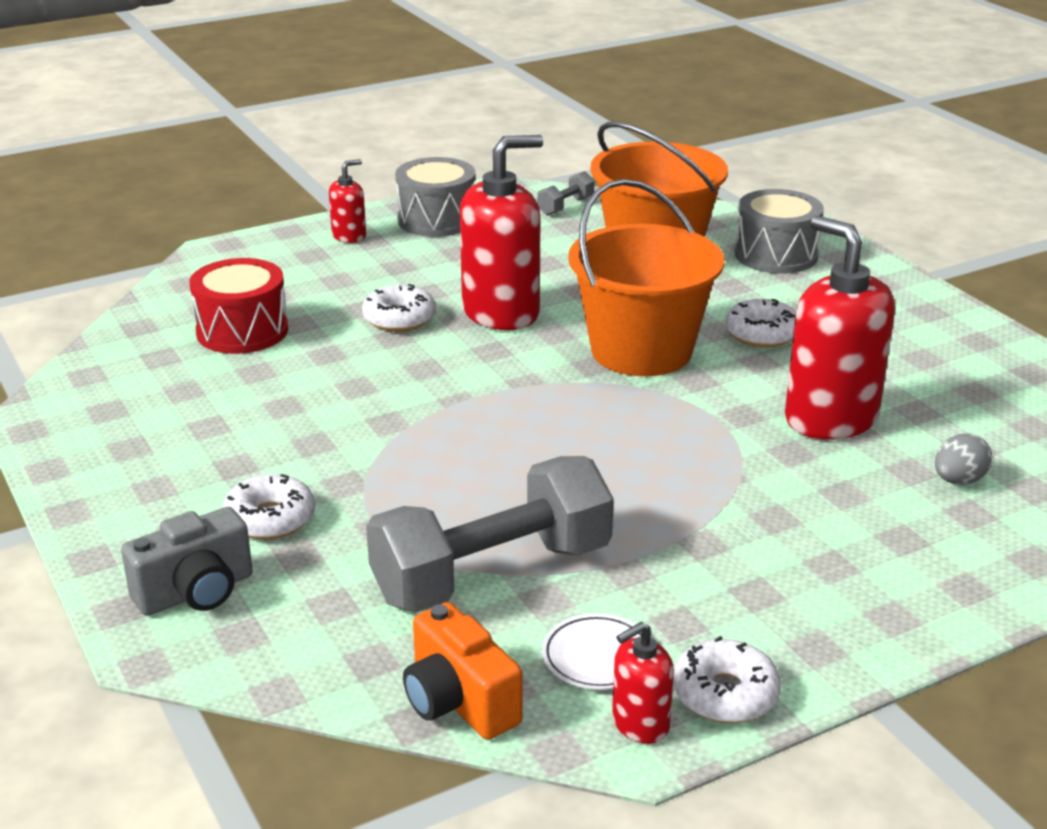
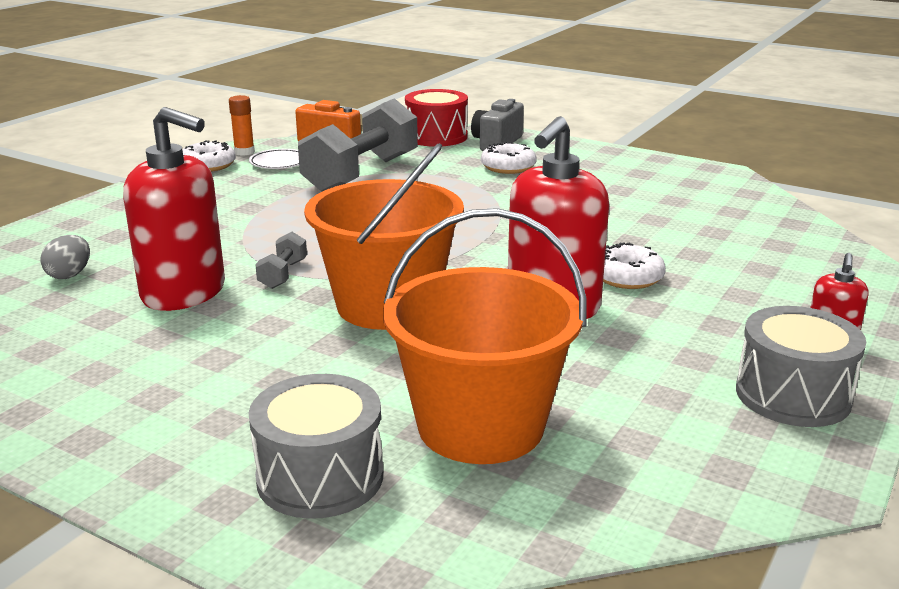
camera: 150 degrees right, 5 degrees down
red drum [189,258,288,354] -> red drum moved to [405,89,468,147]
grey dumbbell [537,171,594,216] -> grey dumbbell moved to [255,232,307,289]
red soap dispenser [612,622,674,744] -> orange glue stick [229,95,255,156]
white donut [725,299,796,347] -> none

